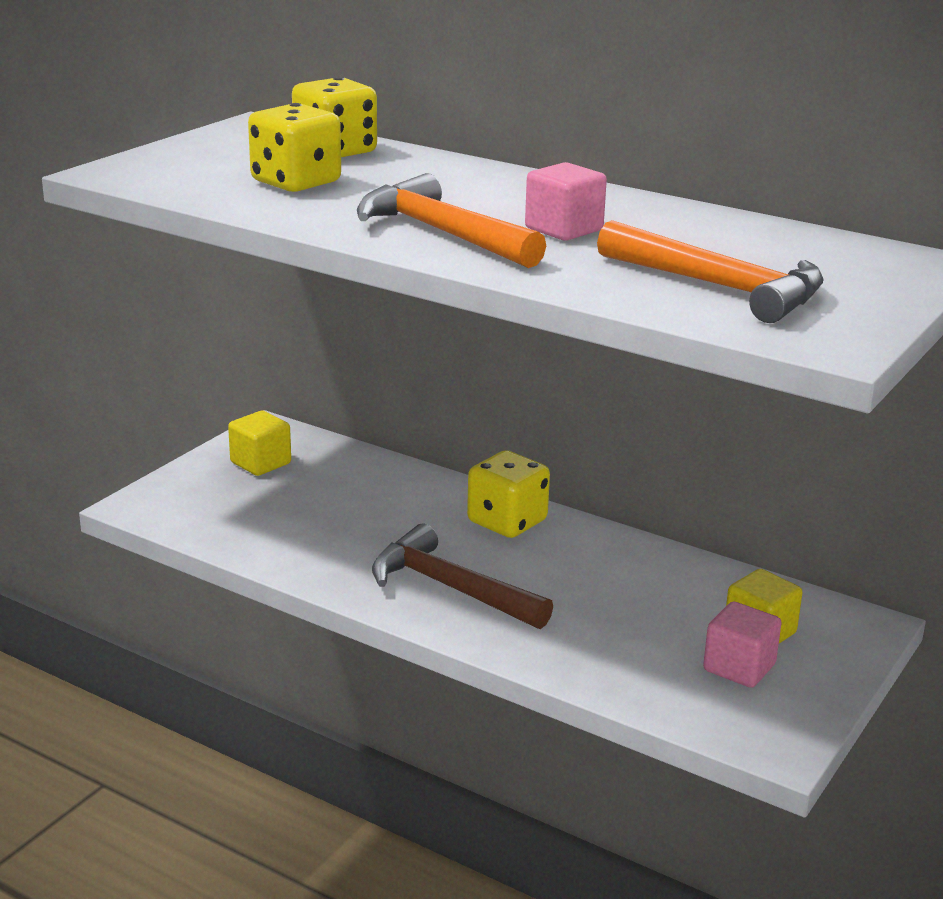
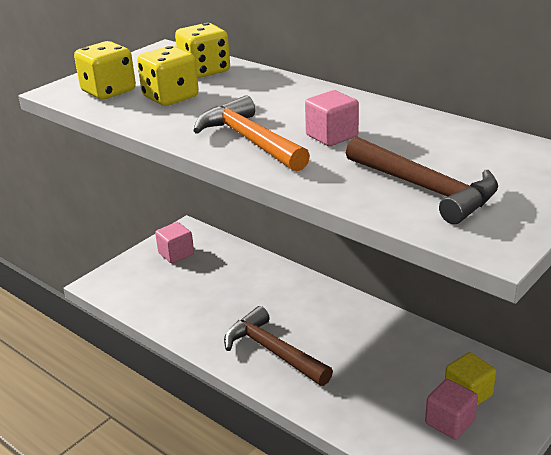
camera: 10 degrees right, 5 degrees up
yellow cube [228,410,291,476] -> pink cube [155,222,194,264]
yellow dice [467,450,550,538] -> yellow dice moved to [74,41,136,99]
orange hammer [597,220,824,323] -> brown hammer [346,137,498,224]

